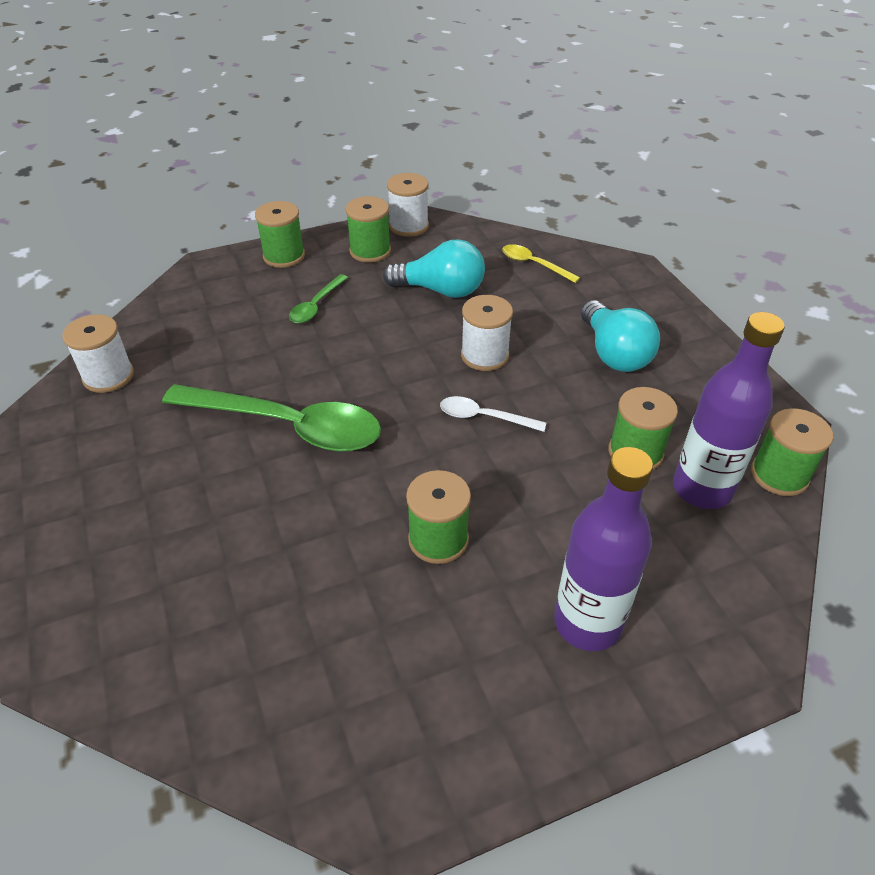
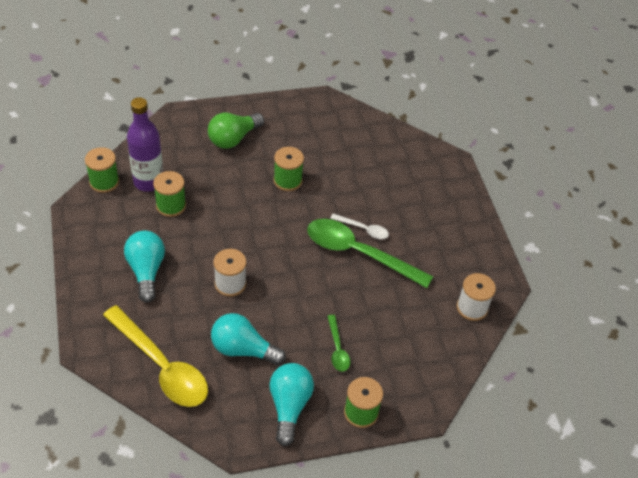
camera: 175 degrees left, 5 degrees up
green spoon [289,274,348,323] -> green spoon turned 135 degrees clockwise [327,315,350,372]
green spool [345,196,391,263] -> turquoise light bulb [269,363,314,446]
white spool [387,173,429,237] -> none
white spoon [440,396,546,432] -> white spoon moved to [330,213,389,239]
yellow spoon [502,244,580,283] -> yellow spoon [103,305,208,407], size x2.14
purple bottle [554,447,653,651] -> green light bulb [208,113,264,149]

